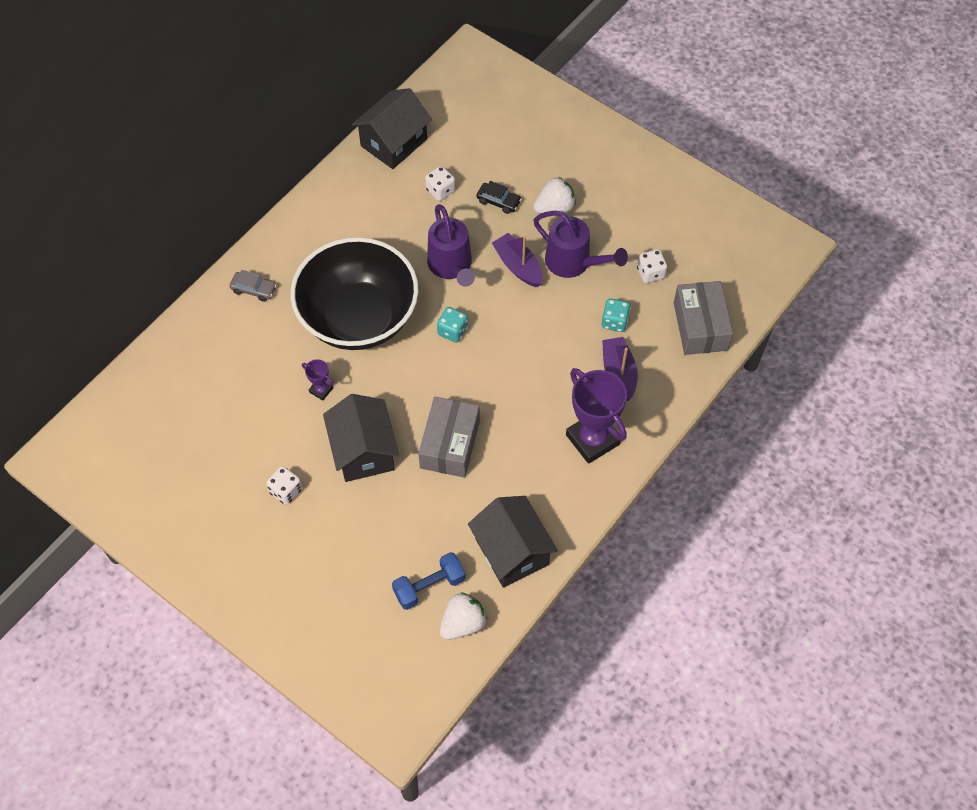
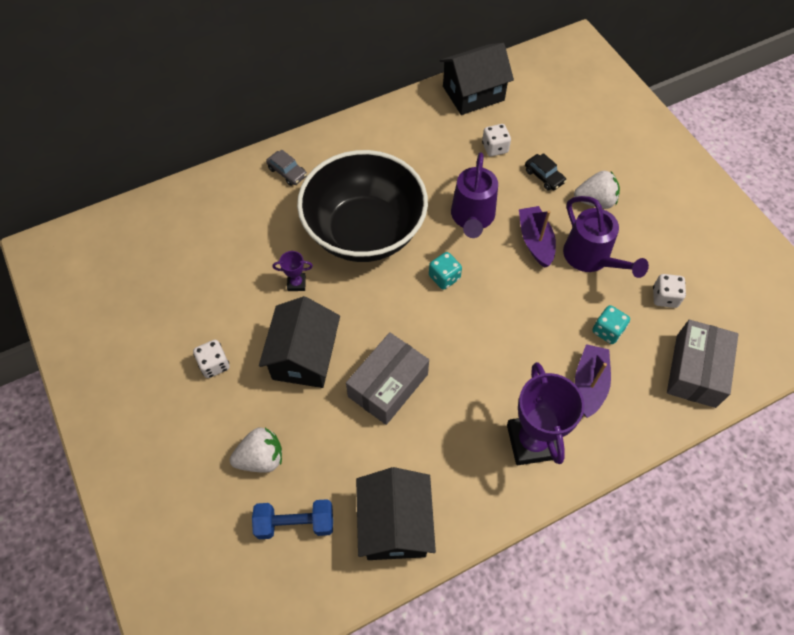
camera: 25 degrees right, 0 degrees up
purple trophy [302,359,334,401] -> purple trophy turned 60 degrees counterclockwise [273,251,313,291]
white strawberry [440,592,487,640] -> white strawberry moved to [230,428,282,473]

